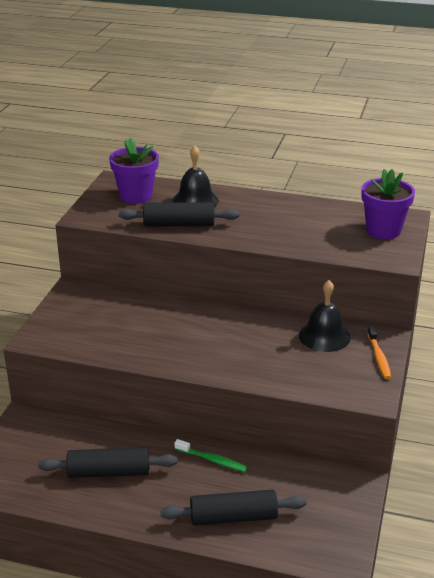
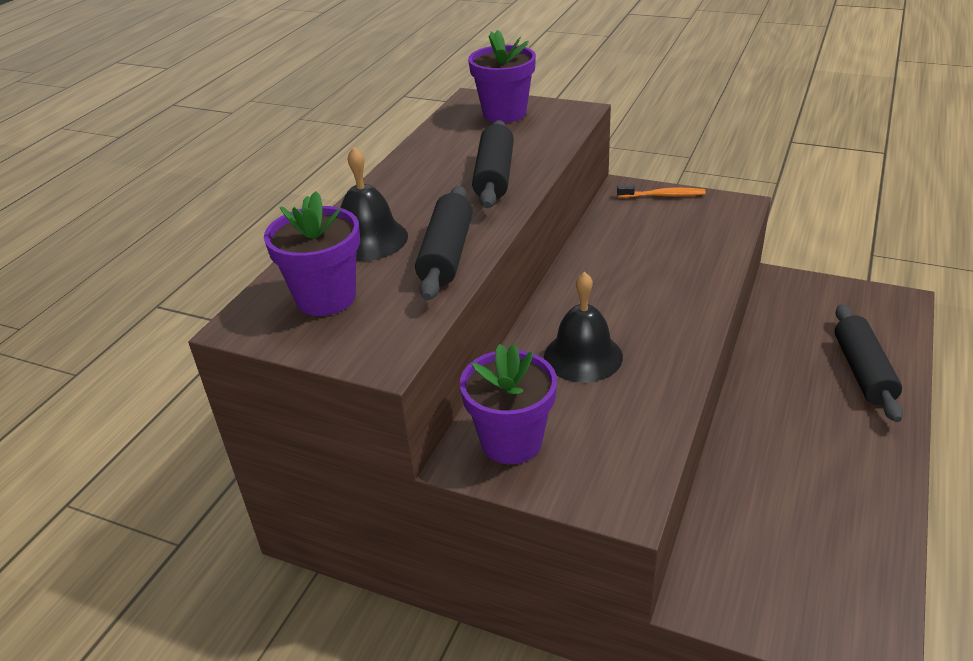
camera: 80 degrees left, 5 degrees up
black rolling pin [38,448,177,478] -> black rolling pin moved to [472,120,514,208]
green toothbrush [175,439,247,472] -> none
black bell [299,280,351,352] -> black bell moved to [544,272,623,383]
none -> purple flower pot [460,344,557,464]

